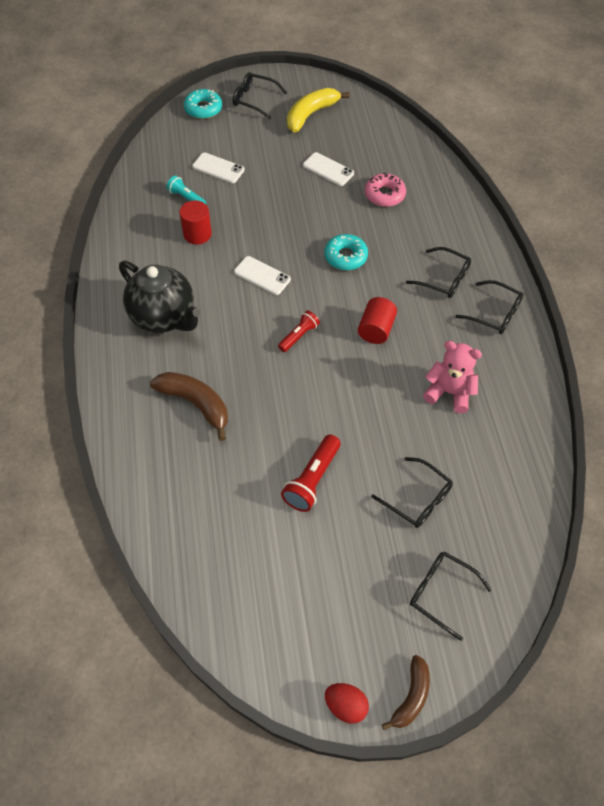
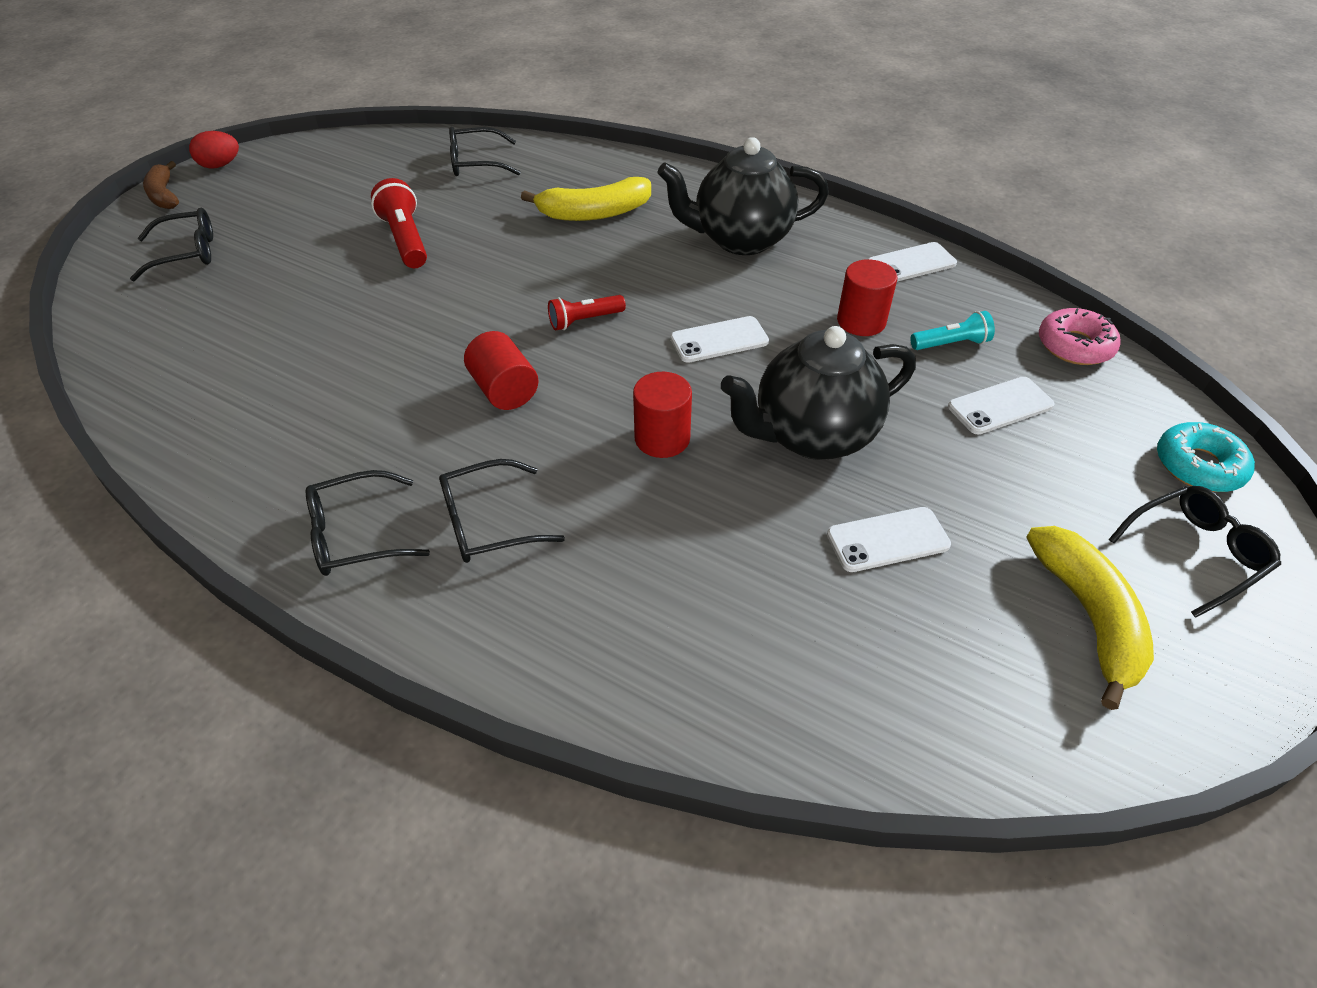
camera: 130 degrees right, 10 degrees down
brown banana [150,372,228,441] -> yellow banana [521,177,651,221]
red flashlight [278,310,320,352] -> red flashlight turned 75 degrees clockwise [548,295,626,330]
turquoise donut [324,234,368,270] -> red cylinder [633,372,692,458]
pink donut [365,173,406,207] -> pink donut moved to [1039,308,1121,365]
black glasses [371,457,453,528] -> black glasses moved to [449,127,521,176]
pink teddy bear [423,341,482,413] -> none
none -> black teapot [721,326,916,460]
none -> white phone [869,242,957,282]

